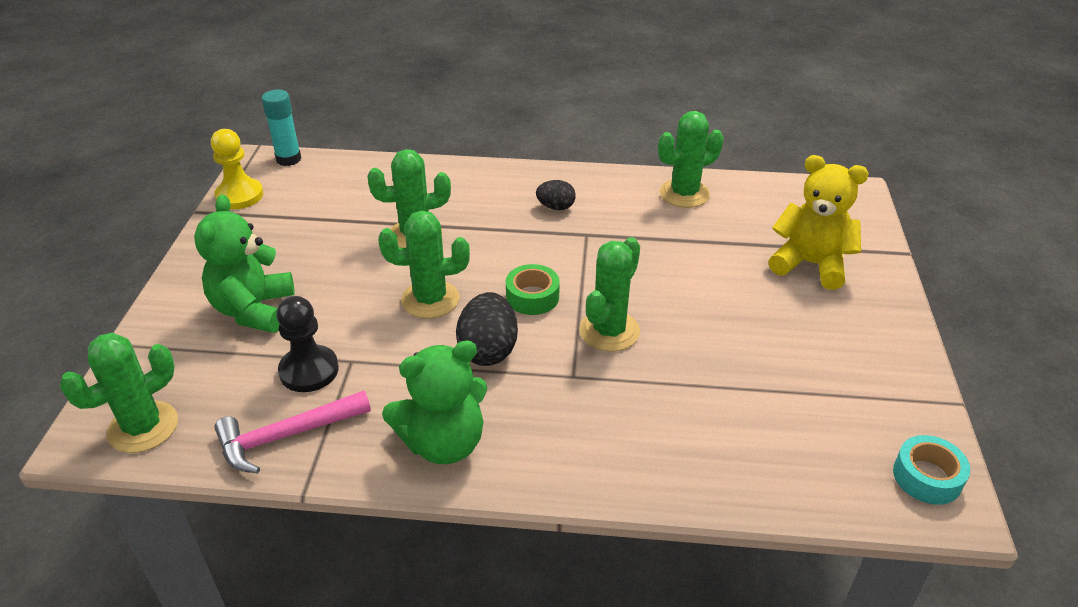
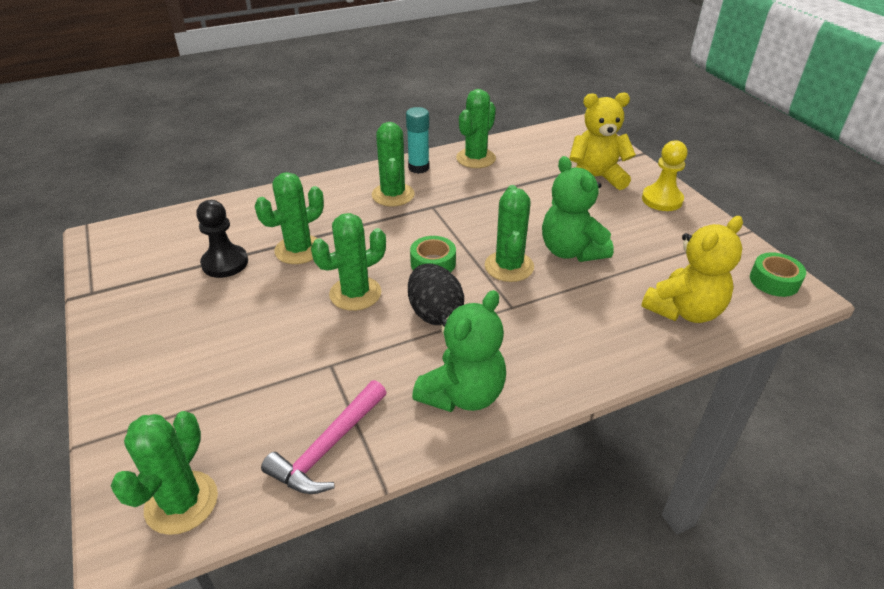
camera: 30 degrees left, 0 degrees up
green teddy bear [194,195,295,333] -> green teddy bear moved to [542,156,614,262]
yellow pawn [211,129,263,209] -> yellow pawn moved to [642,140,688,211]
turquoise glue stick [262,90,301,166] -> turquoise glue stick moved to [406,107,429,174]
black pawn [276,296,339,392] -> black pawn moved to [196,200,248,278]
black egg [536,180,576,210] -> green cactus [372,122,415,206]
turquoise tape [893,435,970,505] -> green tape [750,252,806,297]
none -> yellow teddy bear [641,216,743,323]

